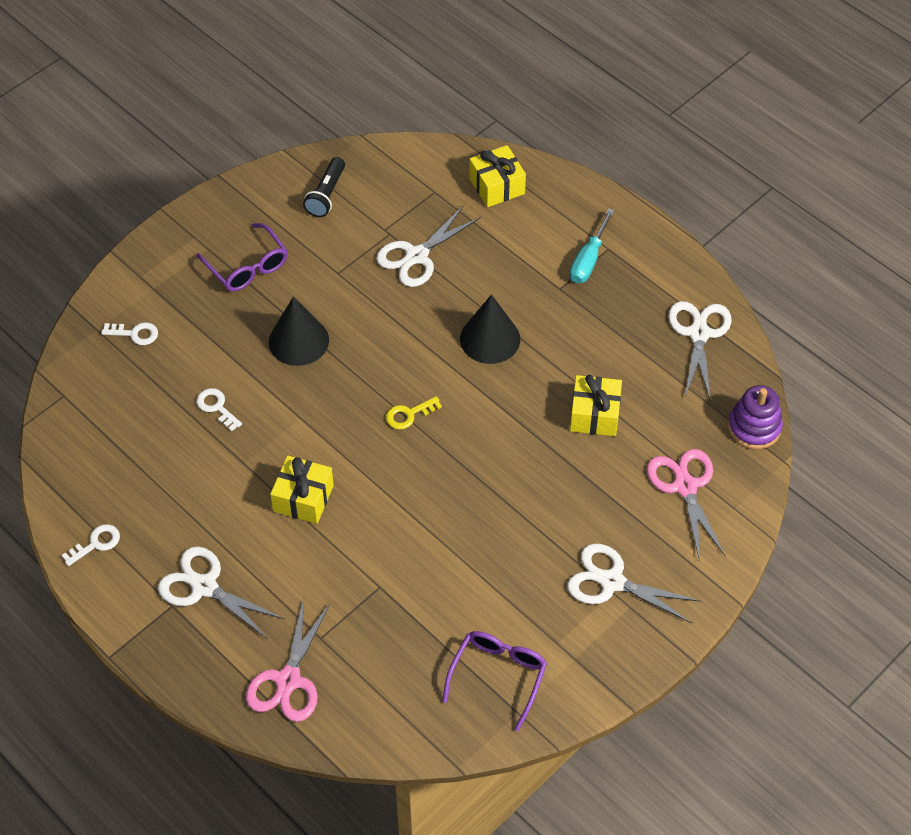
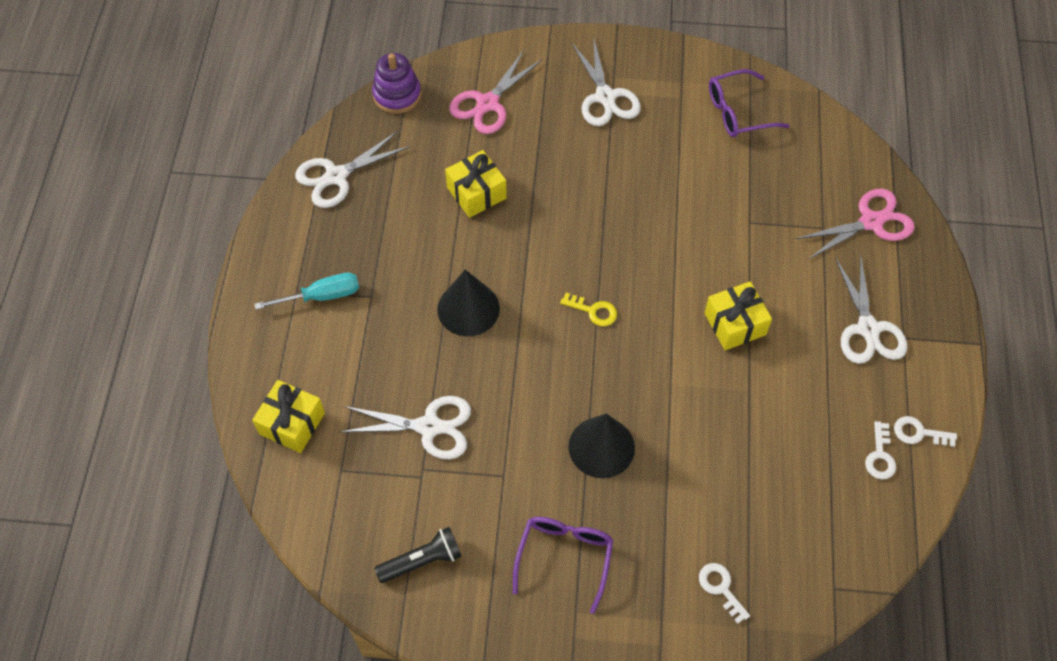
camera: 130 degrees left, 5 degrees up
white key [197,388,242,431] -> white key moved to [865,421,896,479]

